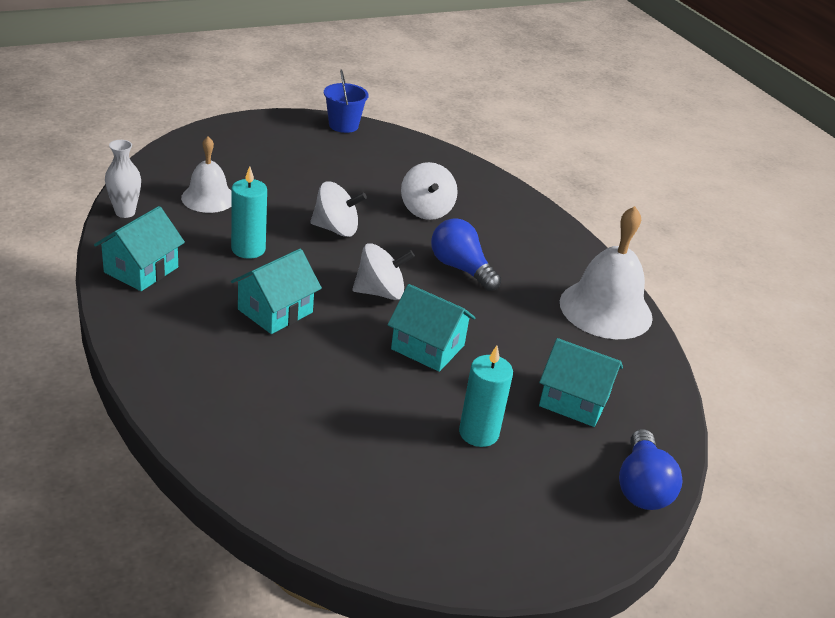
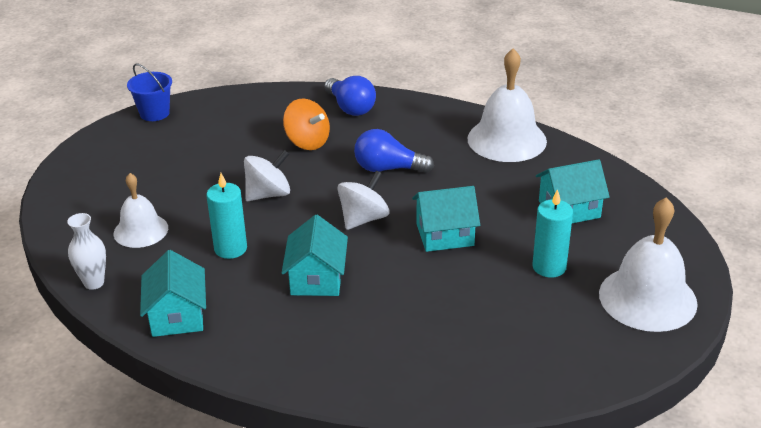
camera: 35 degrees left, 0 degrees up
white spinning top [401,162,458,220] -> orange spinning top [283,98,330,150]
blue light bulb [619,429,682,510] -> blue light bulb moved to [324,76,376,116]
none -> white bell [599,197,698,332]

